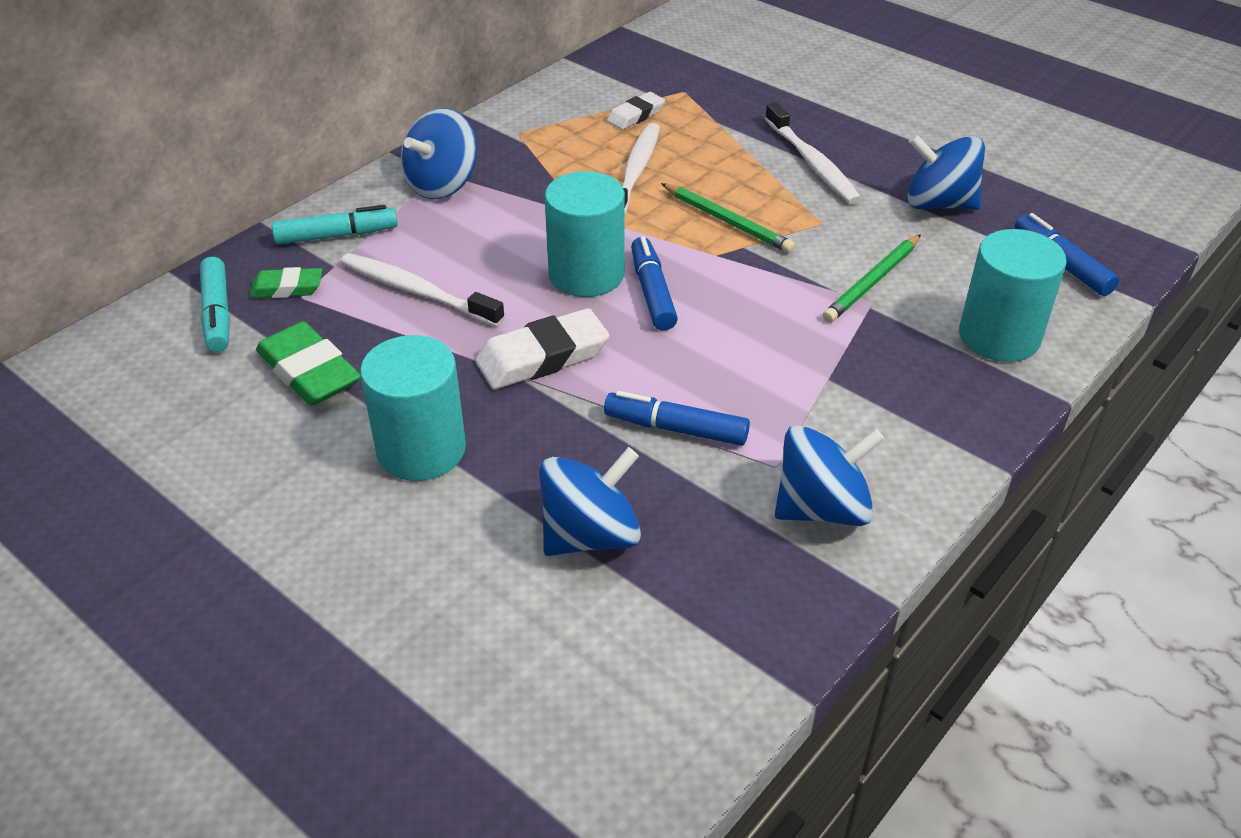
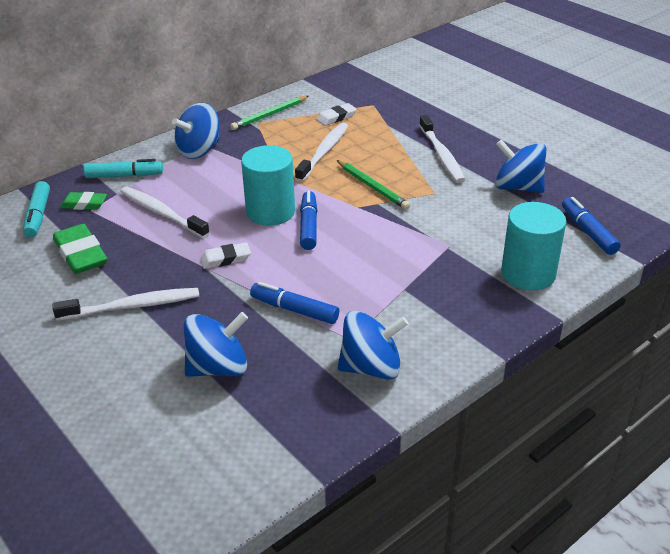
camera: 10 degrees right, 5 degrees down
turquoise cylinder [360,335,466,481] -> white toothbrush [53,288,199,321]
white eraser [476,308,609,389] -> white eraser [200,242,251,269], size x0.60
green pencil [823,234,921,323] -> green pencil moved to [230,96,309,130]

